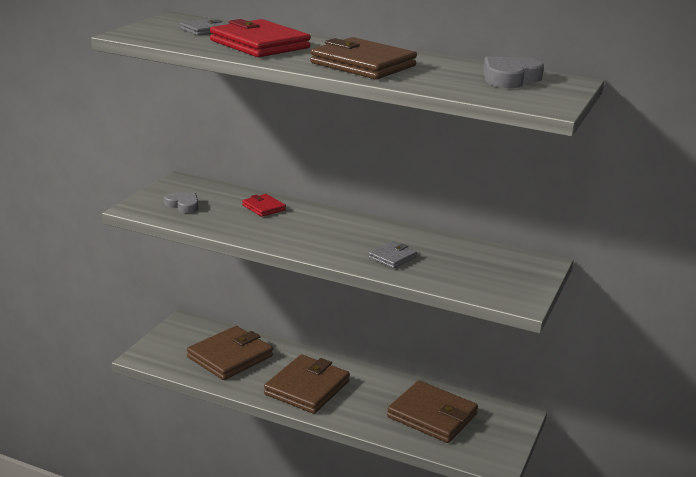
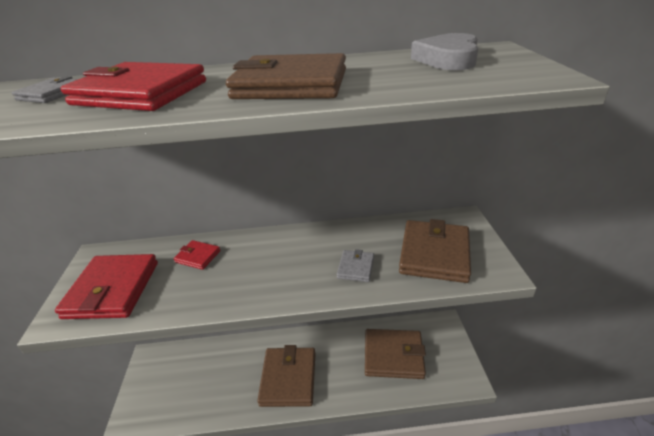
camera: 25 degrees left, 10 degrees up
grey heart [164,192,198,213] -> red wallet [55,254,158,319]
brown wallet [187,326,273,380] -> brown wallet moved to [399,219,471,283]

